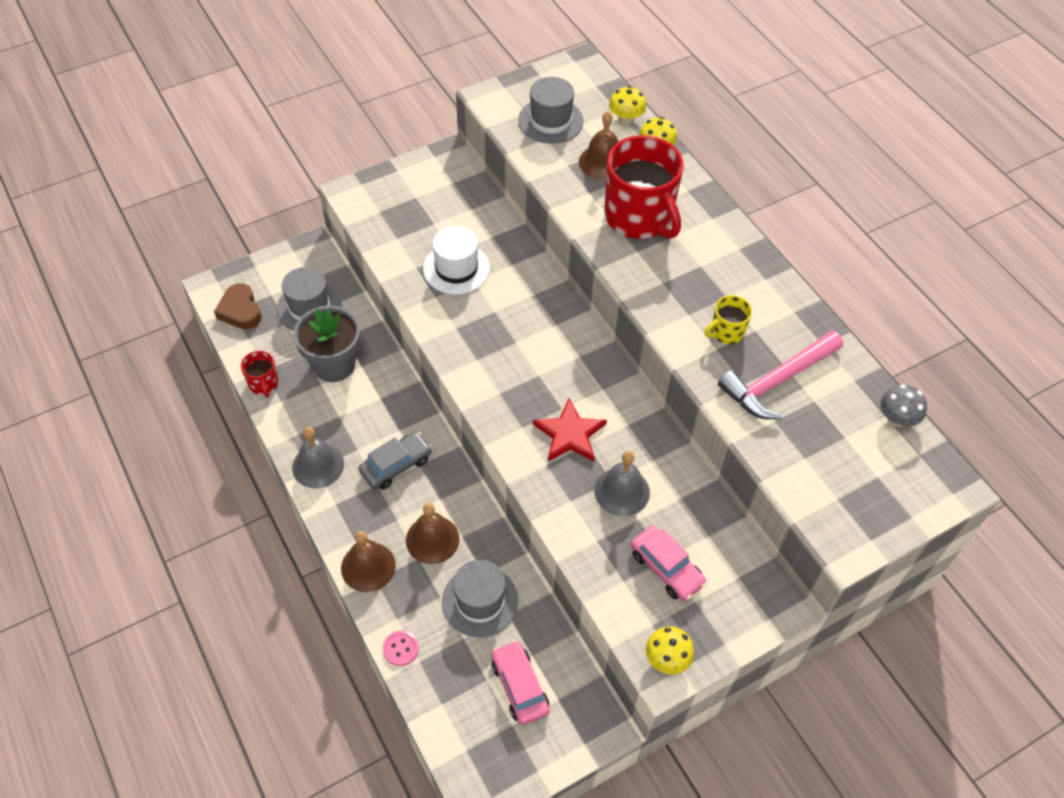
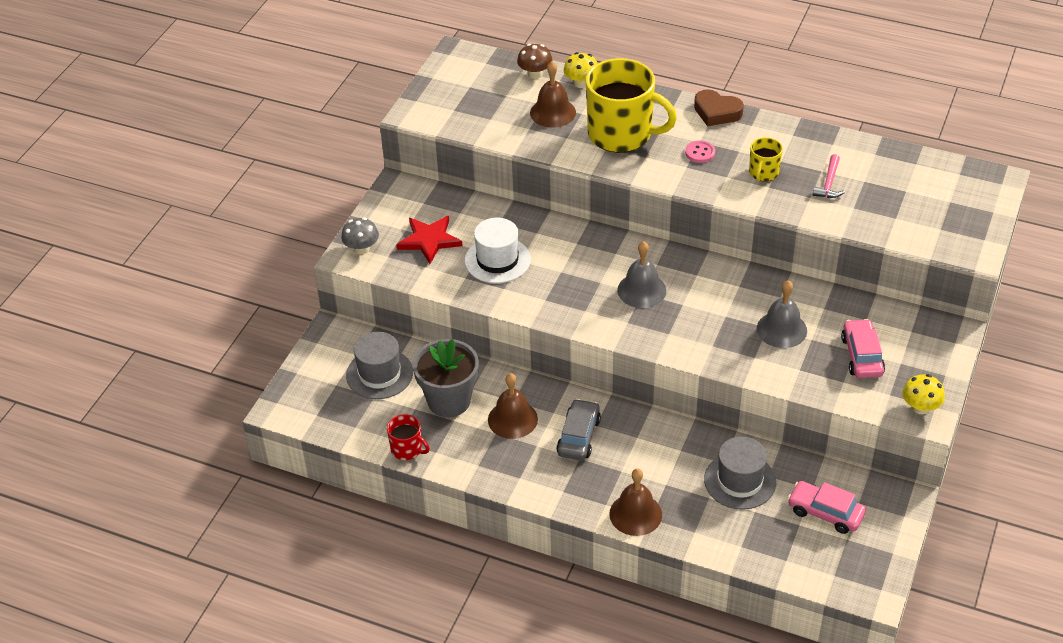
camera: 35 degrees left, 10 degrees down
brown heart [214,283,261,330] -> brown heart moved to [694,89,744,126]
grey bell [292,427,344,488] -> grey bell moved to [617,241,666,308]
pink button [383,630,419,666] -> pink button moved to [685,140,715,163]
brown bell [406,503,460,564] -> brown bell moved to [488,373,538,439]
grey hat [518,77,584,144] -> none
red star [533,398,607,461] -> red star moved to [396,216,462,264]
red mug [604,135,684,239] -> yellow mug [586,58,677,153]
yellow mushroom [609,86,646,124] -> brown mushroom [517,44,553,79]
pink car [631,526,707,601] -> pink car turned 105 degrees counterclockwise [841,319,885,378]
pink hammer [718,330,843,419] -> pink hammer [813,154,845,198], size x0.52
grey mushroom [880,384,927,427] -> grey mushroom moved to [341,218,379,254]

